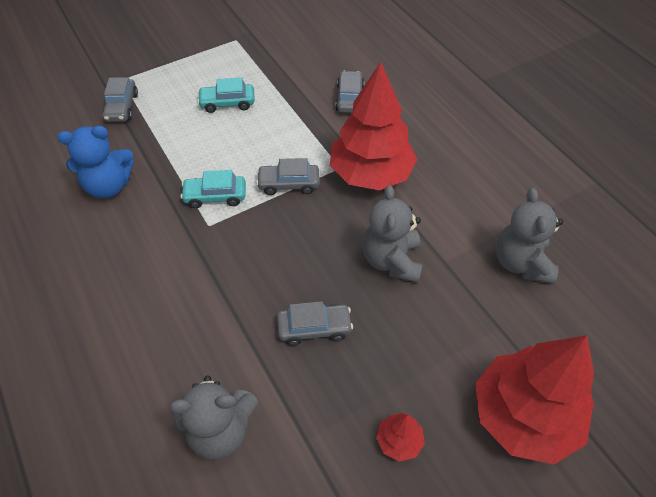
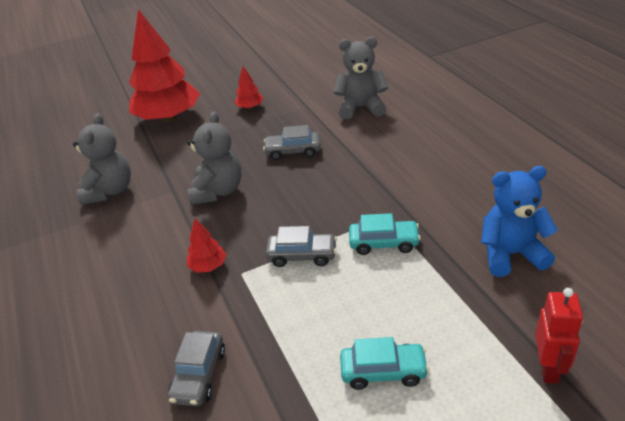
camera: 170 degrees left, 15 degrees down
grey car [102,77,138,122] -> red robot [535,288,583,384]
red tree [330,62,417,190] -> red tree [187,219,227,273], size x0.41

